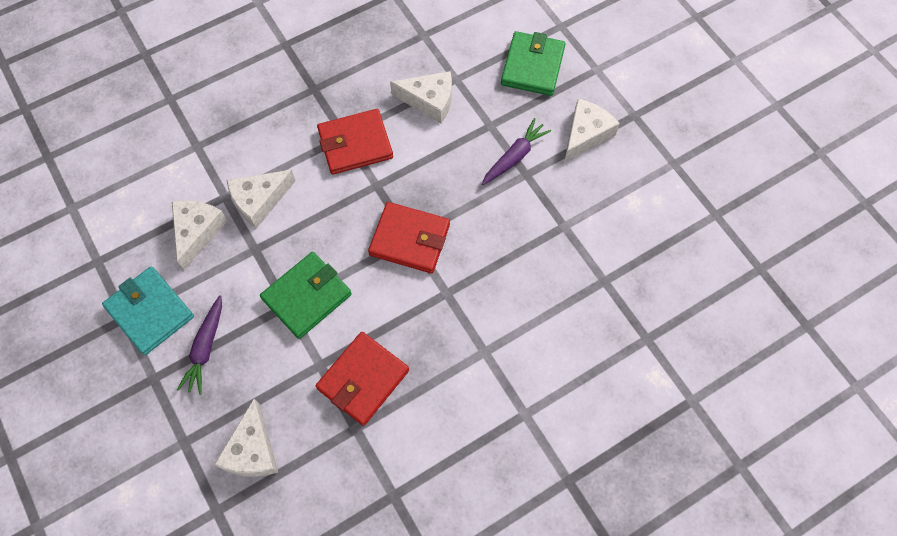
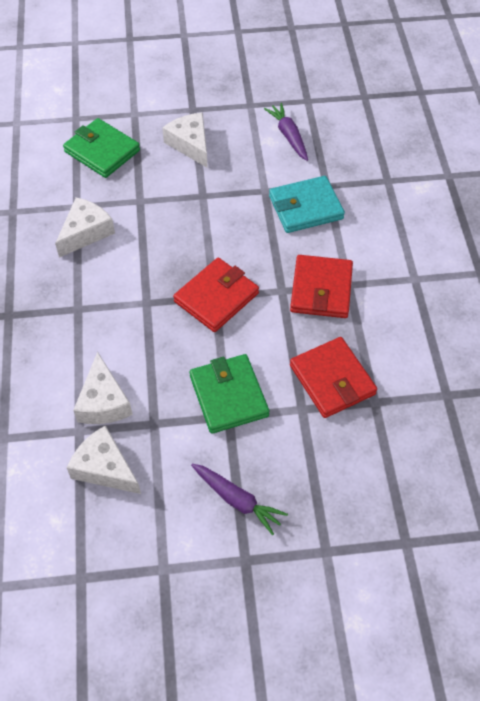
camera: 65 degrees left, 10 degrees down
turquoise wallet [102,266,194,355] -> turquoise wallet moved to [269,176,345,233]
white cheese [214,399,278,477] -> none
red wallet [317,109,393,174] -> red wallet moved to [290,255,353,318]
purple carrot [482,118,551,185] -> purple carrot moved to [264,103,308,161]

